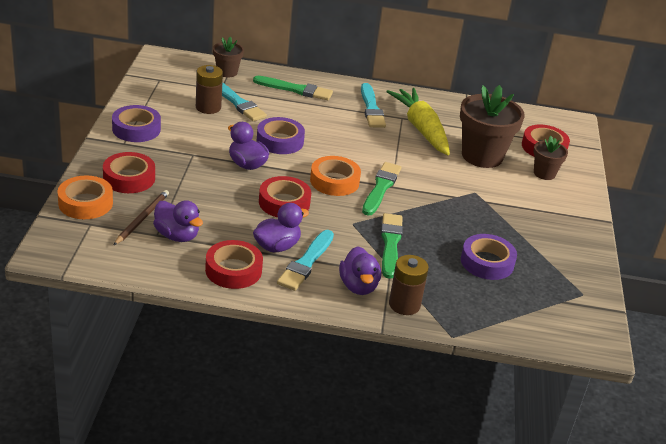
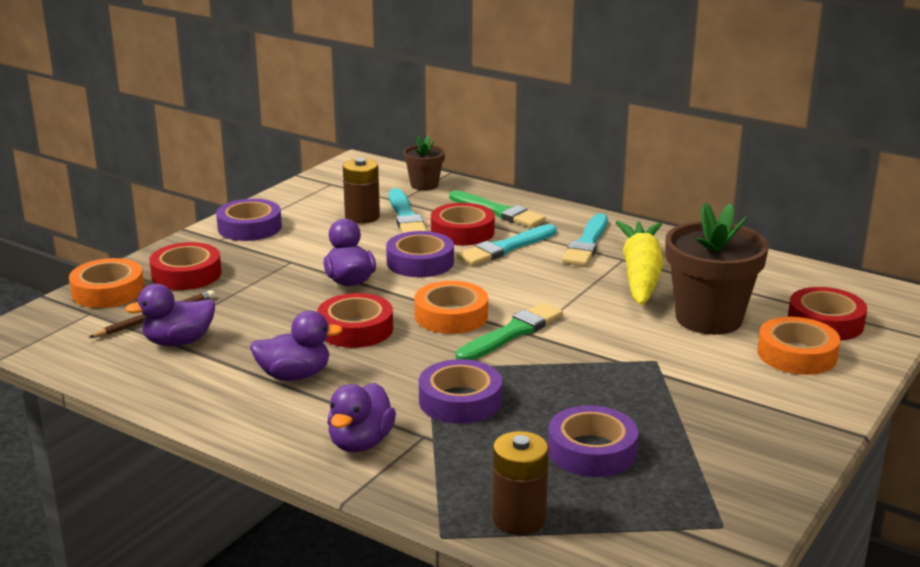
camera: 30 degrees right, 10 degrees down
purple duck [153,200,203,242] -> purple duck turned 90 degrees clockwise [125,284,215,346]
red tape [205,240,263,289] -> red tape moved to [431,203,495,245]
turquoise brush [277,230,334,291] -> turquoise brush moved to [457,224,557,266]
green brush [381,213,403,279] -> purple tape [419,359,502,424]
brown battery [389,255,429,315] -> brown battery moved to [492,431,549,535]
brown flower pot [534,136,568,180] -> orange tape [757,317,840,375]

